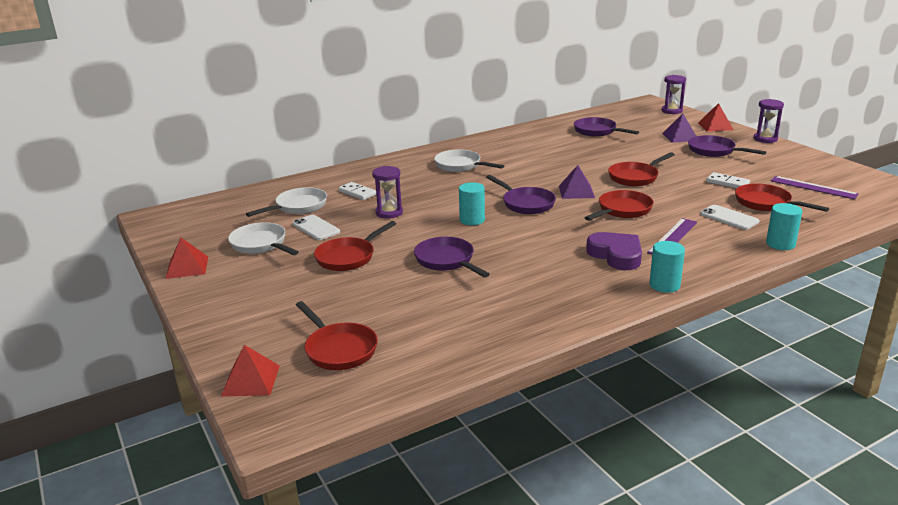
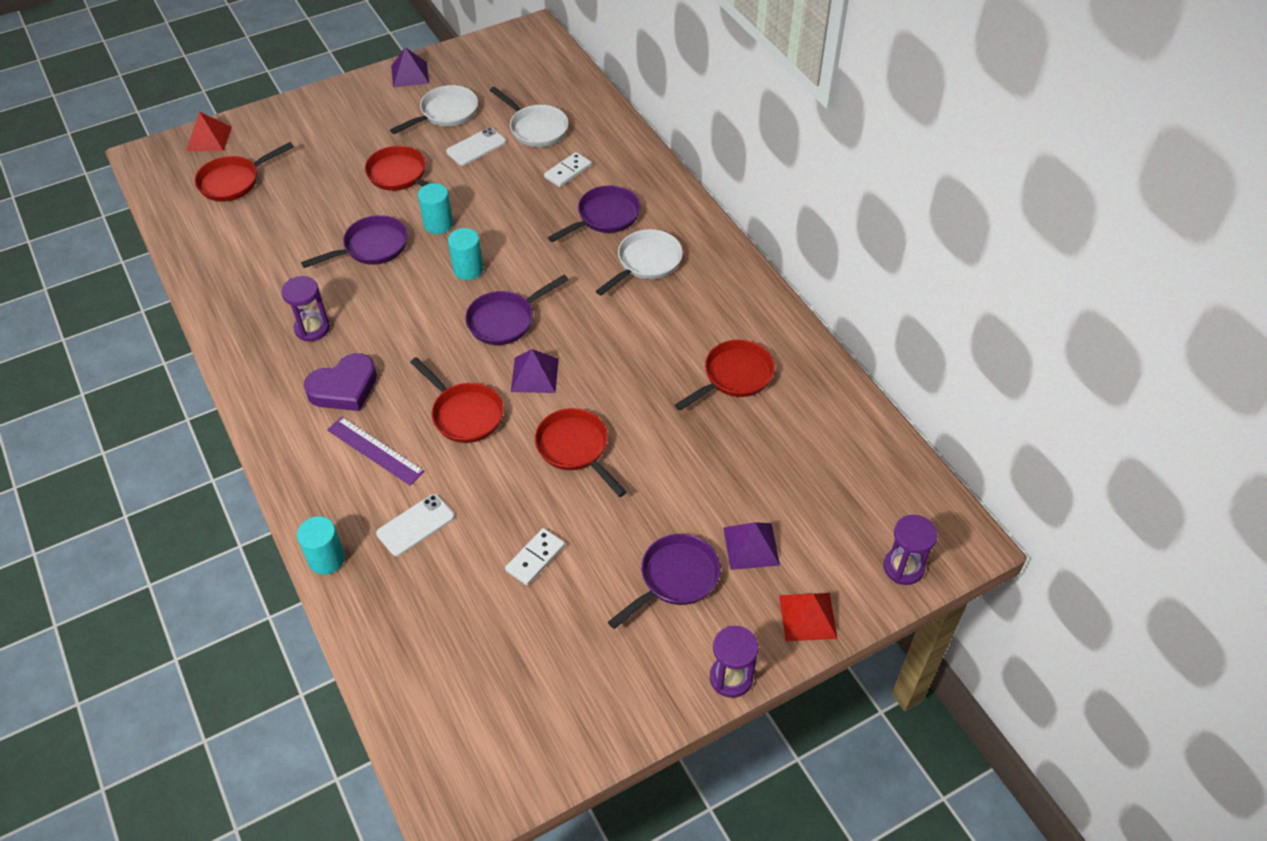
camera: 90 degrees right, 25 degrees up
red pyramid [165,238,208,279] -> purple pyramid [391,47,429,88]
purple hourglass [372,166,403,219] -> purple hourglass moved to [281,276,330,341]
purple pan [574,117,639,137] -> purple pan moved to [548,185,640,242]
turquoise cylinder [649,241,685,293] -> turquoise cylinder moved to [418,183,453,234]
red pan [735,183,829,212] -> red pan moved to [675,340,775,411]
purple ruler [771,176,859,199] -> none

